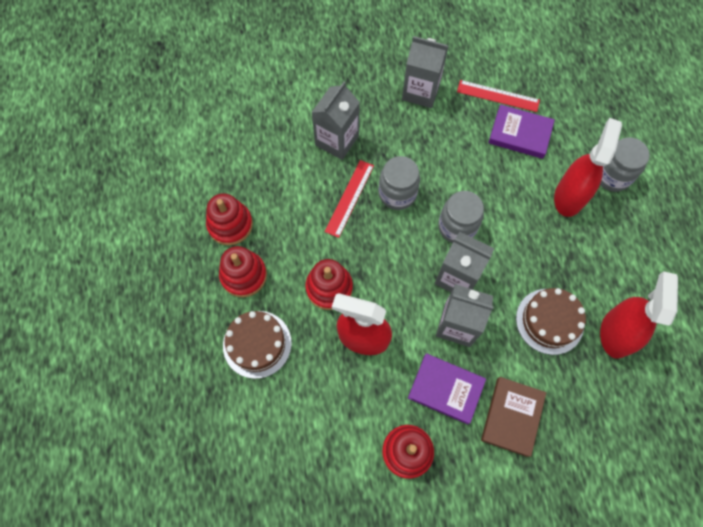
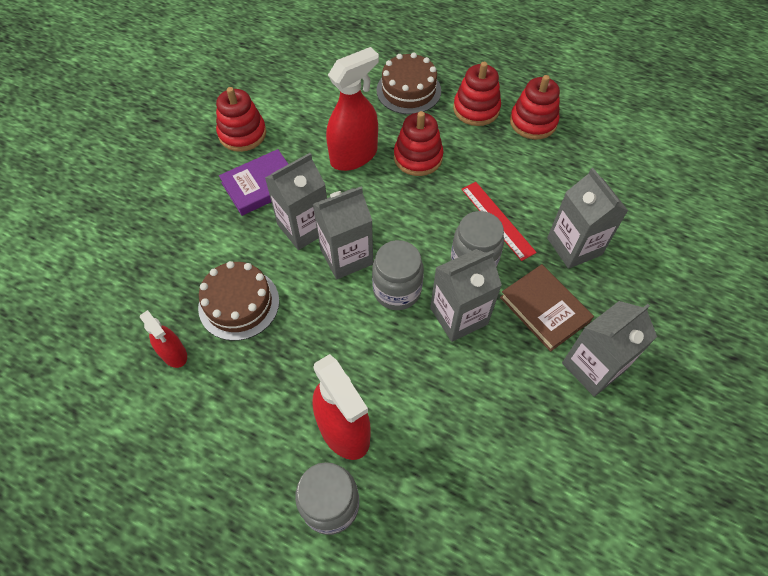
camera: 125 degrees right, 10 degrees down
red ruler [457,80,540,112] -> none
brown book [481,377,546,457] -> brown book moved to [500,264,594,352]
purple book [488,104,555,159] -> none
red spray bottle [600,271,678,359] -> red spray bottle [140,310,187,368], size x0.57
none -> grey carton [430,249,502,342]

